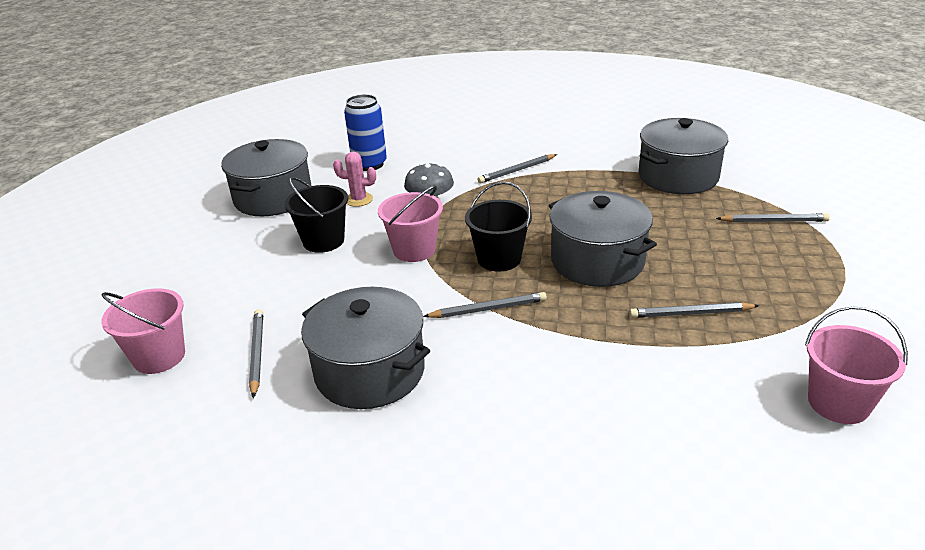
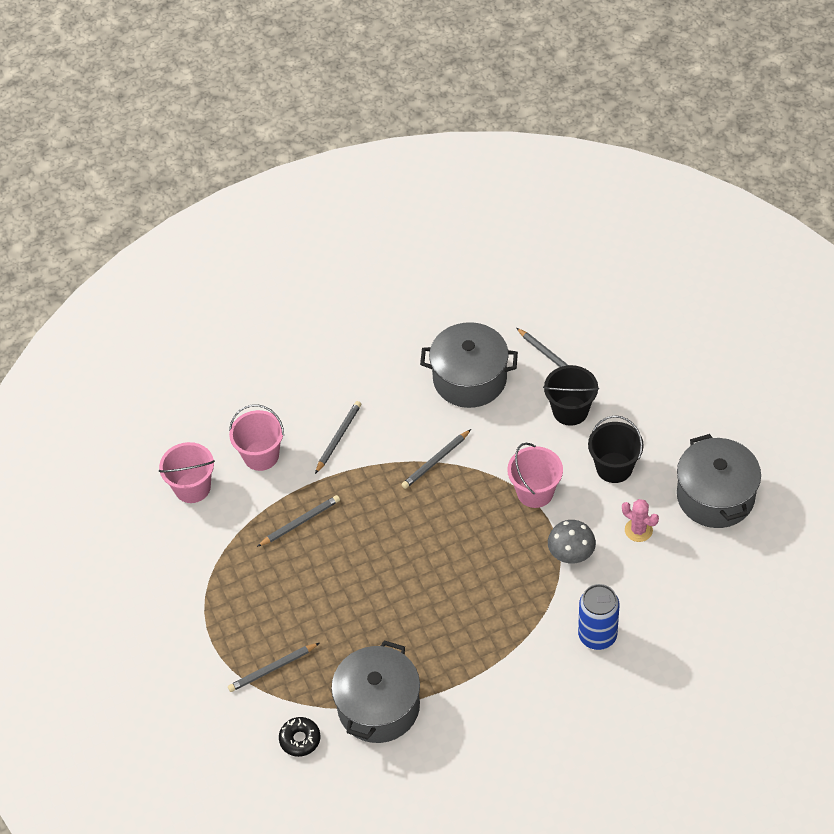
camera: 150 degrees right, 20 degrees up
pink bucket [101,288,185,374] -> pink bucket moved to [229,404,284,471]
pink cactus [333,152,376,207] -> pink cactus turned 60 degrees clockwise [622,499,659,542]
blue can [344,94,387,171] -> blue can moved to [578,584,619,650]
black bucket [465,182,532,272] -> black bucket moved to [543,365,599,426]
grey pencil [477,154,557,183] -> grey pencil moved to [315,401,361,474]
grey pot [549,191,657,287] -> none
none -> black donut [279,717,320,757]

